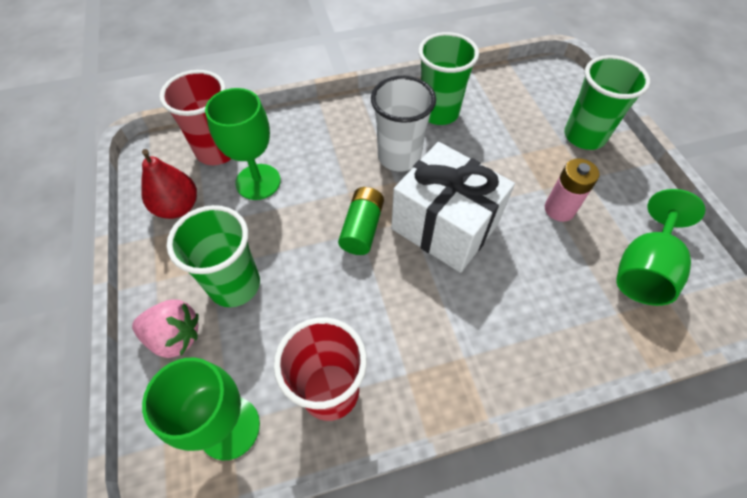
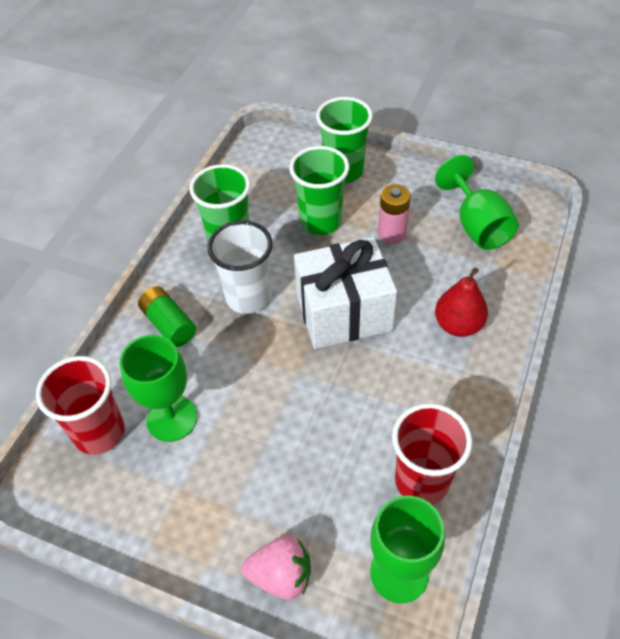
camera: 50 degrees left, 5 degrees down
pink strawberry [132,300,199,358] -> pink strawberry turned 45 degrees clockwise [242,536,311,600]
red pear [141,149,197,219] -> red pear moved to [435,268,488,337]
green cup [167,205,260,307] -> green cup moved to [289,146,349,235]
green battery [338,187,384,255] -> green battery moved to [138,286,196,347]

